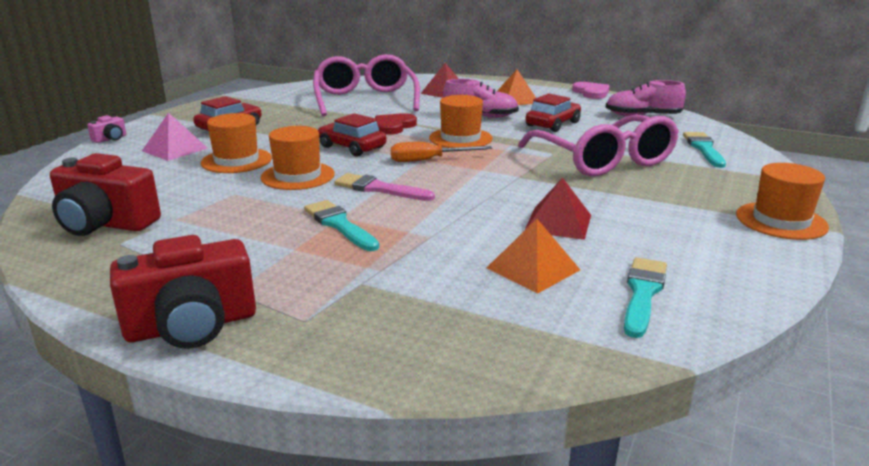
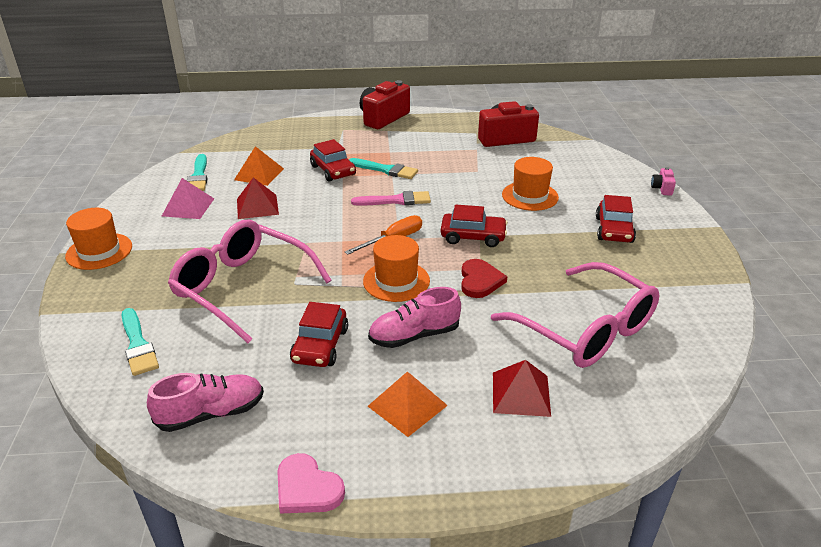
camera: 150 degrees right, 10 degrees up
pink pyramid [142,112,208,161] -> pink pyramid moved to [162,178,214,219]
orange hat [261,126,335,190] -> none
none -> red car [310,139,356,182]

